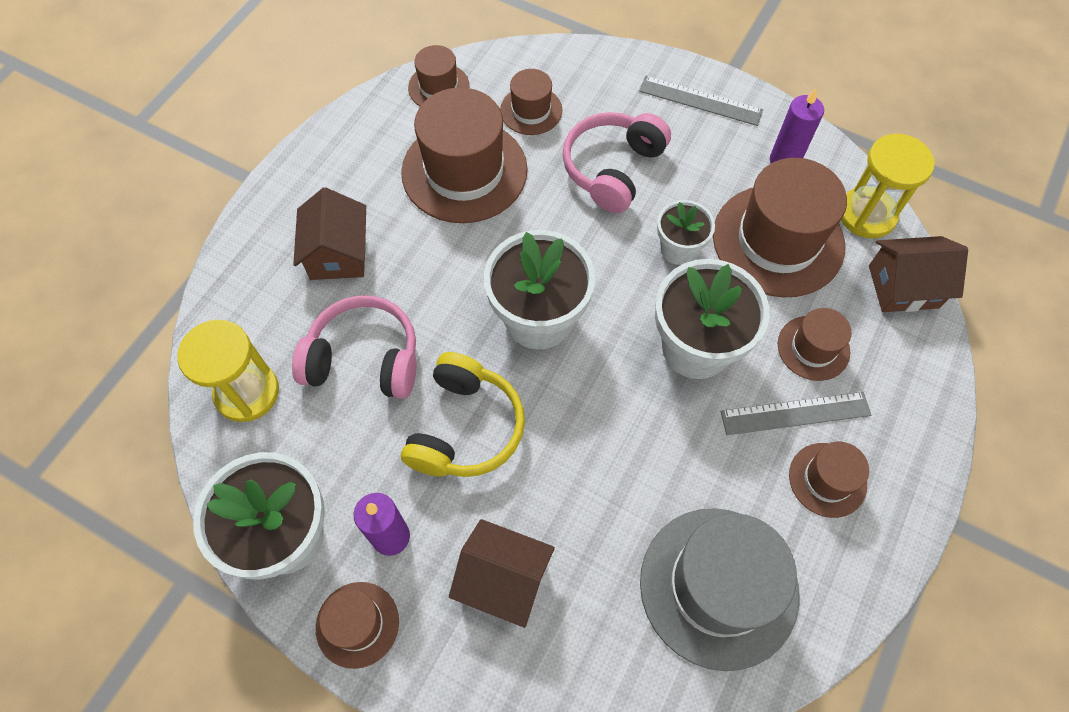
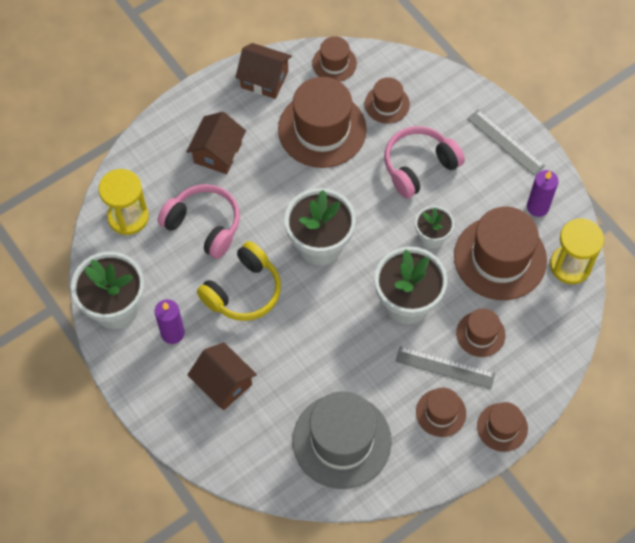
camera: 25 degrees right, 0 degrees up
brown hat [316,582,399,669] -> brown hat moved to [477,402,528,452]
brown house [869,236,968,312] -> brown house moved to [235,43,292,99]

